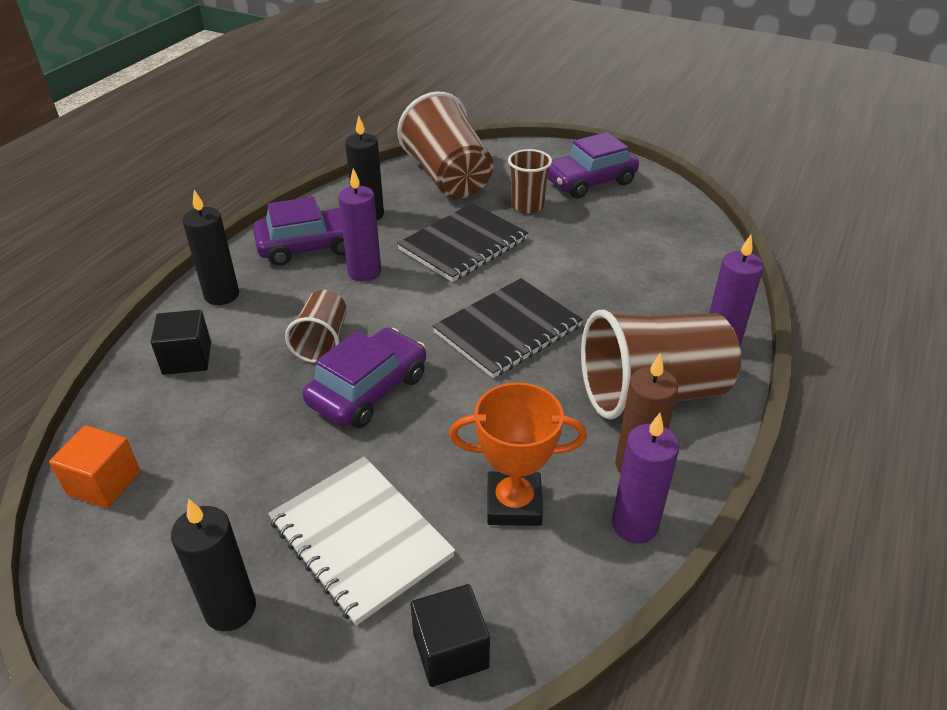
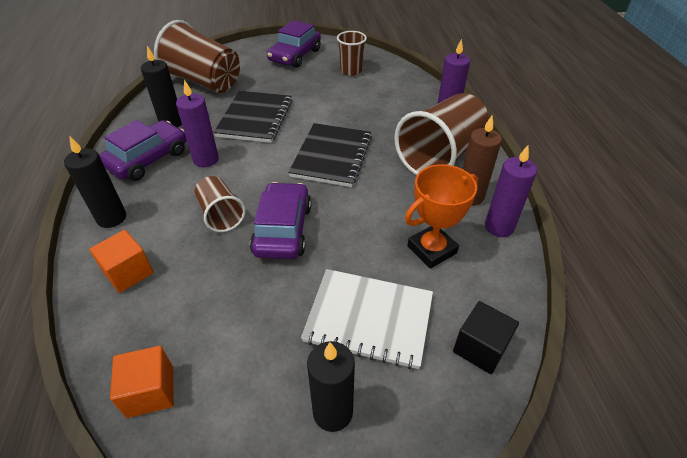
camera: 35 degrees left, 5 degrees up
black cube [151,310,211,375] -> orange cube [89,230,153,293]
brown cup [508,149,552,214] -> brown cup moved to [337,31,367,76]

